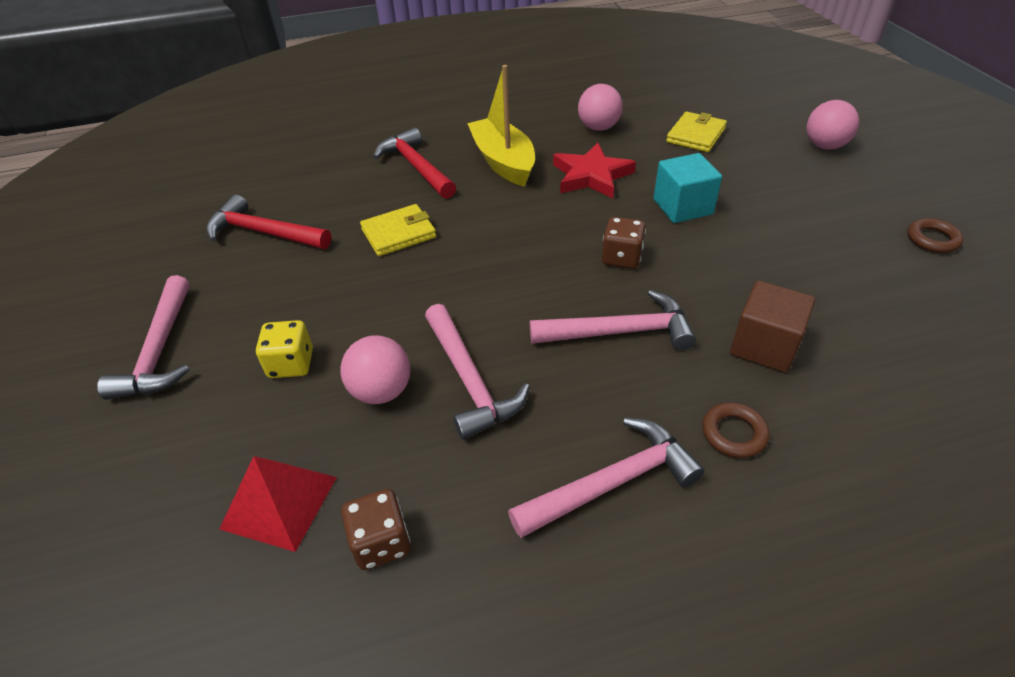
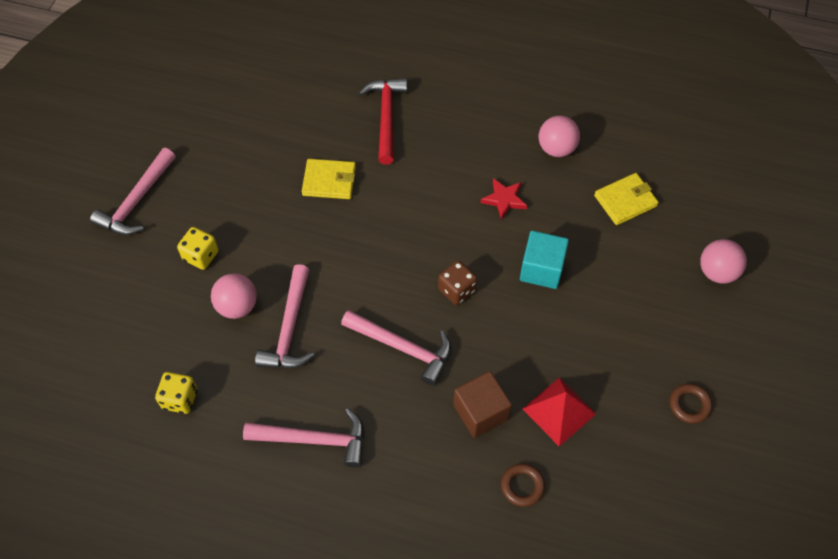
camera: 30 degrees right, 15 degrees up
red hammer [206,195,331,249] -> none
red pyramid [219,456,337,552] -> red pyramid moved to [523,377,596,446]
brown dice [341,489,411,570] -> yellow dice [155,372,197,414]
yellow boat [467,65,535,187] -> none
red star [553,143,636,198] -> red star [481,178,527,220], size x0.64
brown ring [702,402,769,458] -> brown ring moved to [501,463,545,507]

